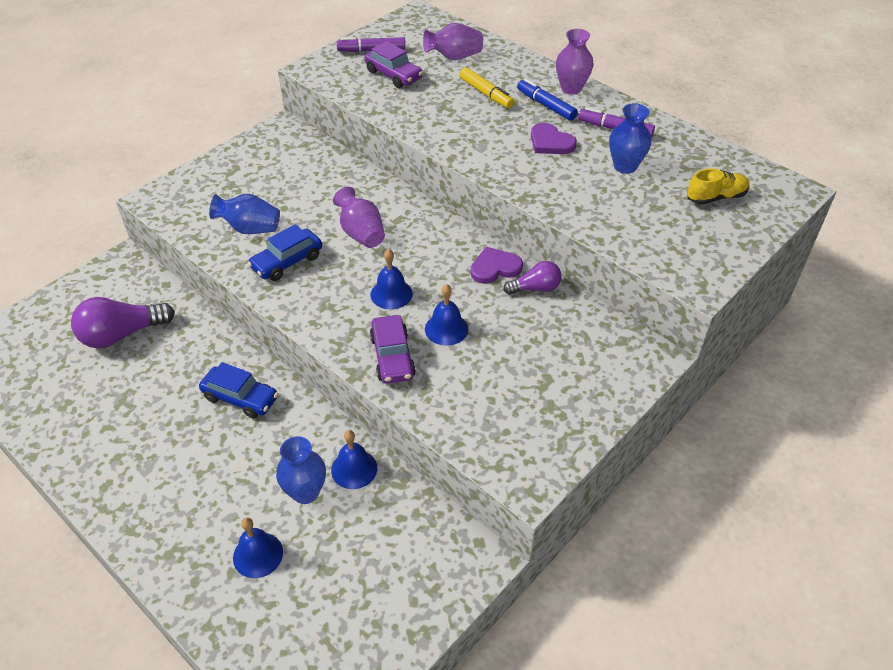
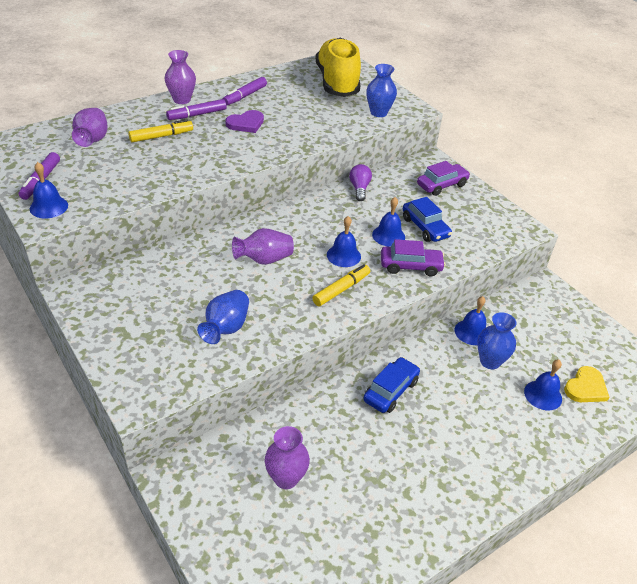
camera: 80 degrees left, 5 degrees down
purple light bulb [71,297,175,348] -> purple vase [265,426,310,489]
blue car [248,224,322,281] -> blue car moved to [403,197,452,242]
purple car [365,41,423,88] -> purple car moved to [417,161,470,196]
purple heart [471,247,523,284] -> none
blue marker [517,79,578,121] -> purple marker [166,99,227,120]
blue vase [609,103,652,174] -> blue vase moved to [366,64,397,117]
yellow shoe [687,168,750,205] -> yellow shoe [316,38,361,97], size x2.14
none -> blue bell [30,162,68,218]
none -> yellow marker [312,264,370,306]
none -> yellow heart [564,366,609,402]

